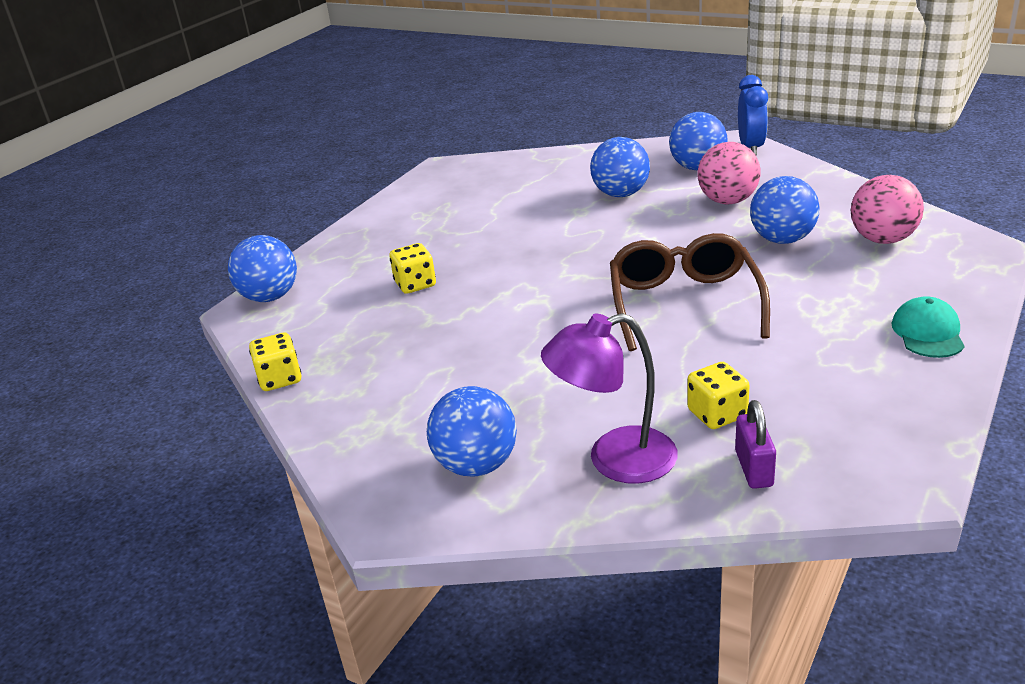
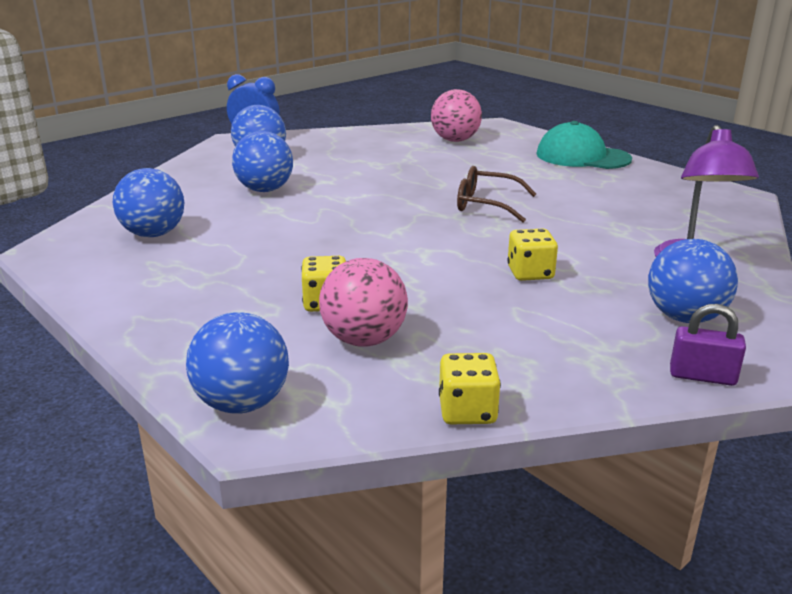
camera: 75 degrees left, 5 degrees down
brown glasses [610,233,770,351] -> brown glasses [457,166,536,222], size x0.65
yellow dice [687,362,750,429] -> yellow dice moved to [507,229,558,281]
pink ball [698,142,761,204] -> pink ball moved to [319,258,408,347]
purple padlock [735,400,776,489] -> purple padlock moved to [670,304,746,386]
blue ball [750,176,820,244] -> blue ball moved to [113,168,184,237]
turquoise cap [892,296,965,358] -> turquoise cap [536,121,632,169], size x1.57

